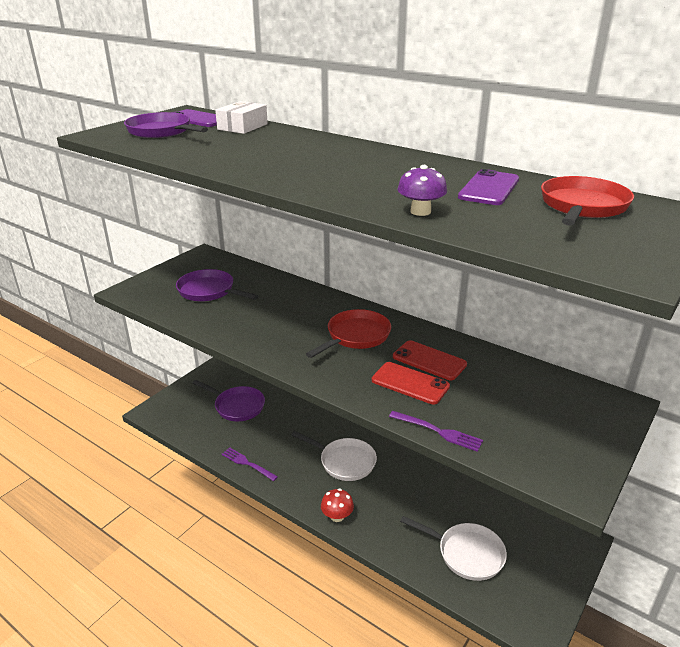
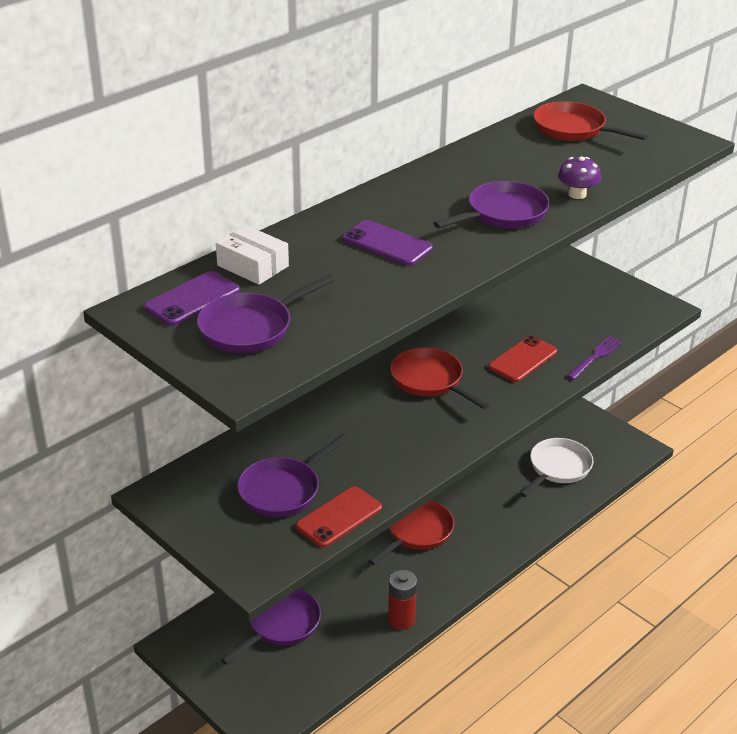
camera: 80 degrees left, 5 degrees up
purple fork [222,448,278,481] -> red battery [388,570,417,630]
white pan [292,431,377,481] -> red pan [368,500,454,565]
red mushroom [321,488,354,522] -> none
red phone [393,340,467,380] -> red phone moved to [296,486,382,548]
purple phone [458,169,519,205] -> purple phone moved to [343,220,433,266]
none -> purple pan [433,181,550,228]

